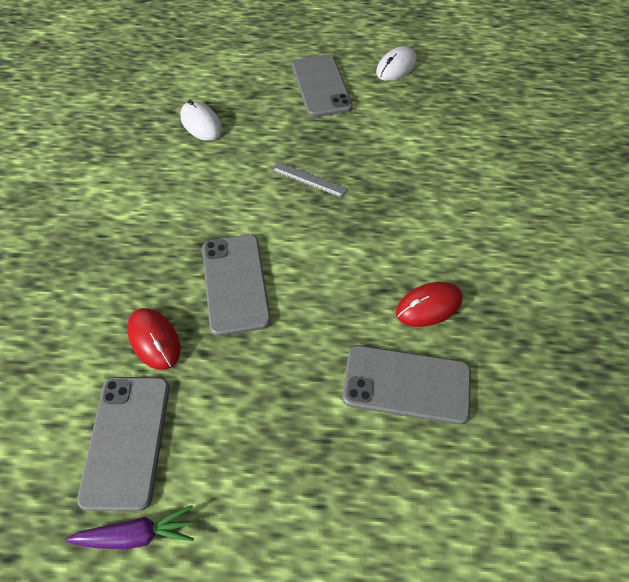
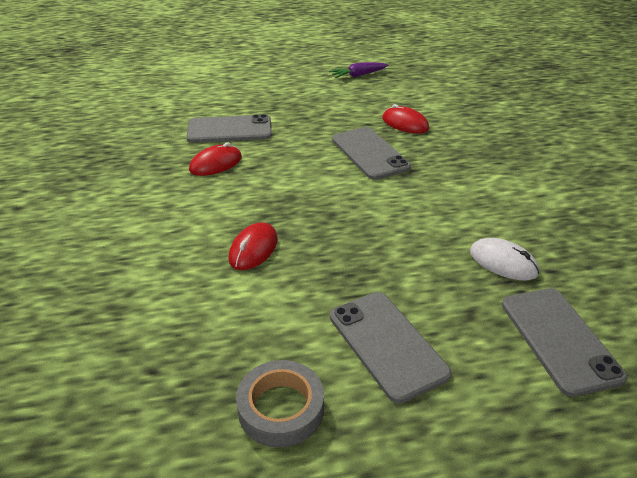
camera: 165 degrees right, 20 degrees down
grey phone [77,377,170,511] -> grey phone moved to [502,288,627,397]
grey ruler [272,162,348,198] -> none
white mouse [376,46,417,81] -> grey tape [236,360,324,447]
none -> red mouse [228,223,278,270]

